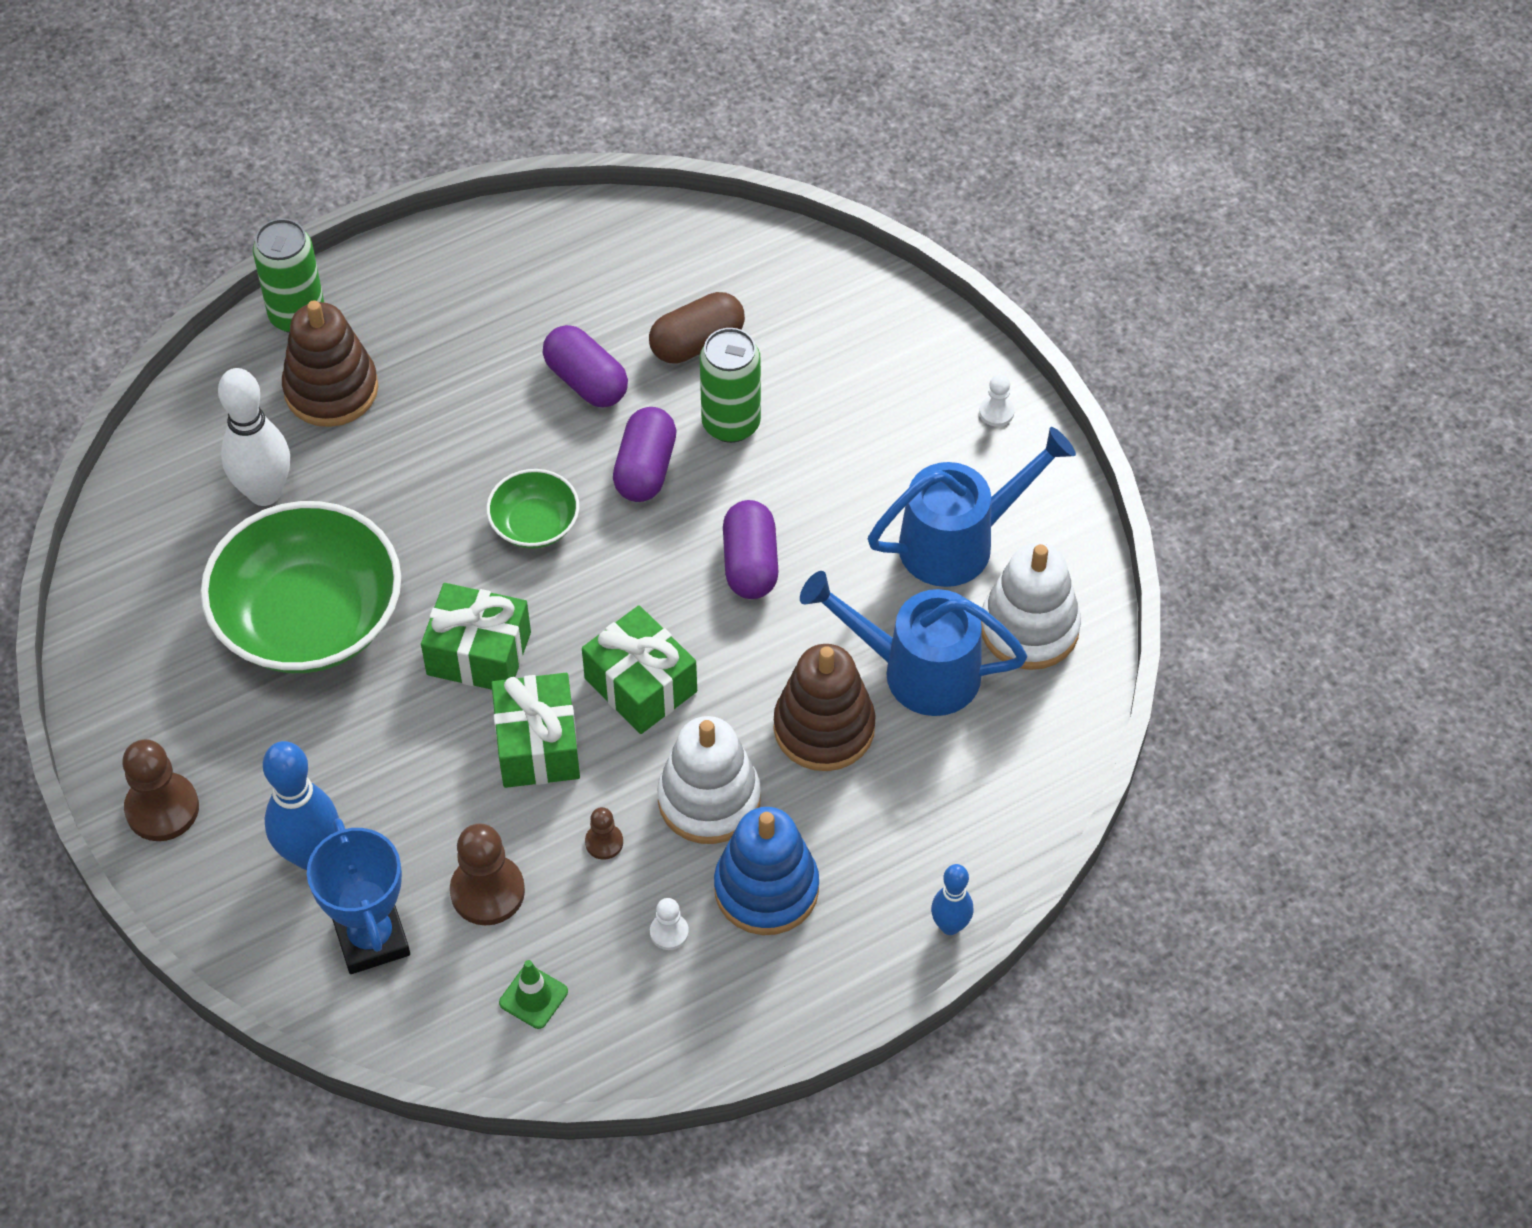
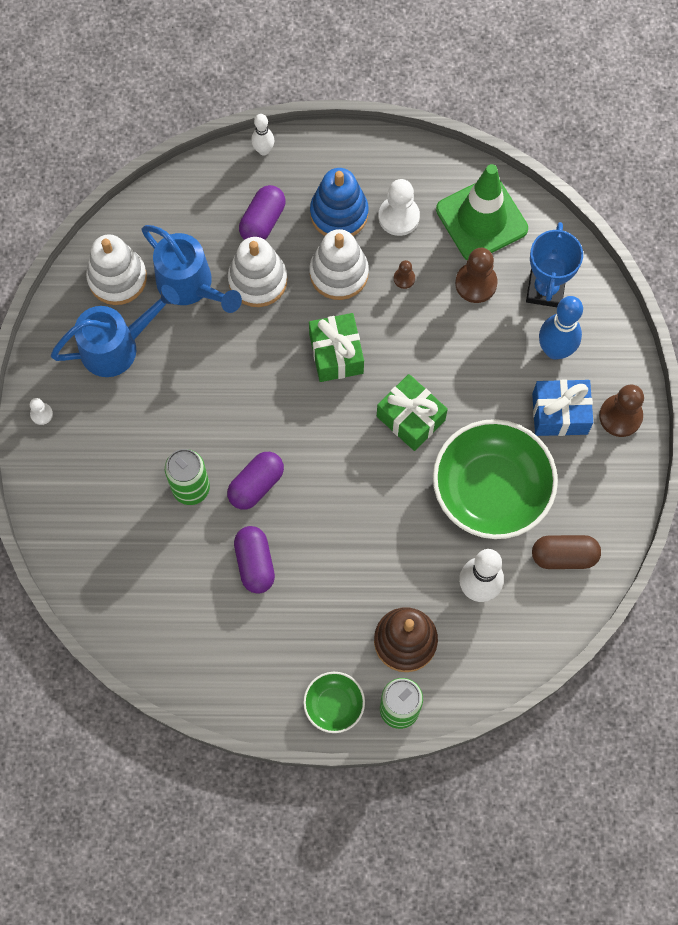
camera: 150 degrees left, 15 degrees up
green bowl [486,469,579,549] -> green bowl moved to [303,672,365,733]
green gift [491,673,580,788] -> none
green traffic cone [499,960,568,1029] -> green traffic cone [436,164,528,260], size x2.49
brown capsule [649,292,745,364] -> brown capsule moved to [532,535,601,569]
white pawn [650,898,689,950] -> white pawn [379,179,420,236], size x1.93
purple capsule [723,500,779,599] -> purple capsule moved to [239,185,286,240]
brown stacking toy [774,644,876,771] -> white stacking toy [228,237,287,307]
blue watering can [868,427,1076,587] -> blue watering can turned 150 degrees clockwise [51,285,180,377]
blue bowling pin [931,864,973,935] -> white bowling pin [251,114,274,155]
none -> blue gift [532,380,593,436]

